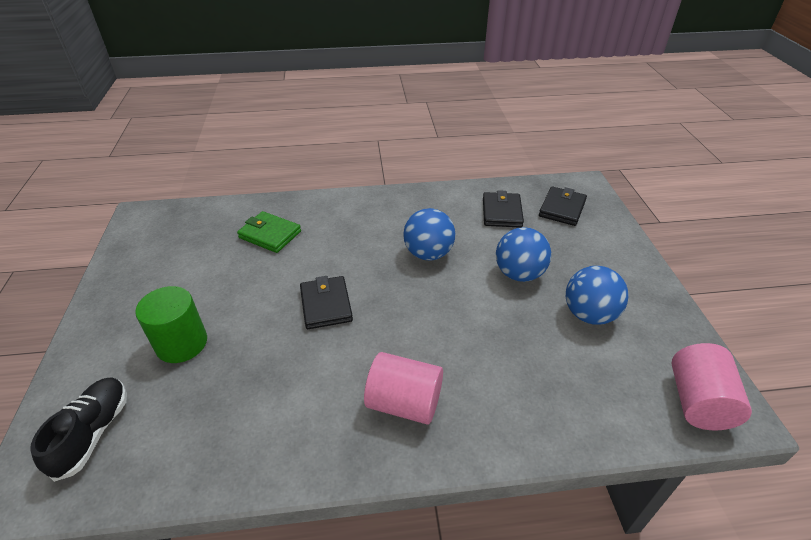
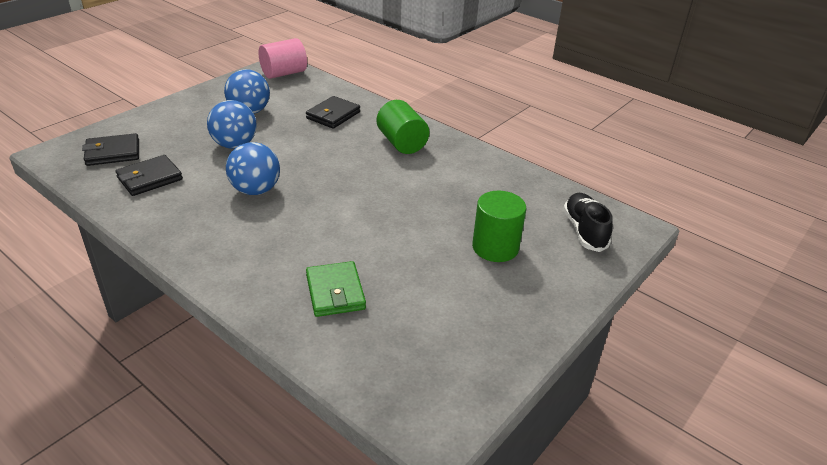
camera: 135 degrees left, 5 degrees down
black shoe [30,377,127,482] -> black shoe turned 120 degrees clockwise [563,193,613,252]
black wallet [300,276,353,329] -> black wallet moved to [306,96,360,129]
pink cylinder [364,352,443,425] -> green cylinder [377,100,430,154]

